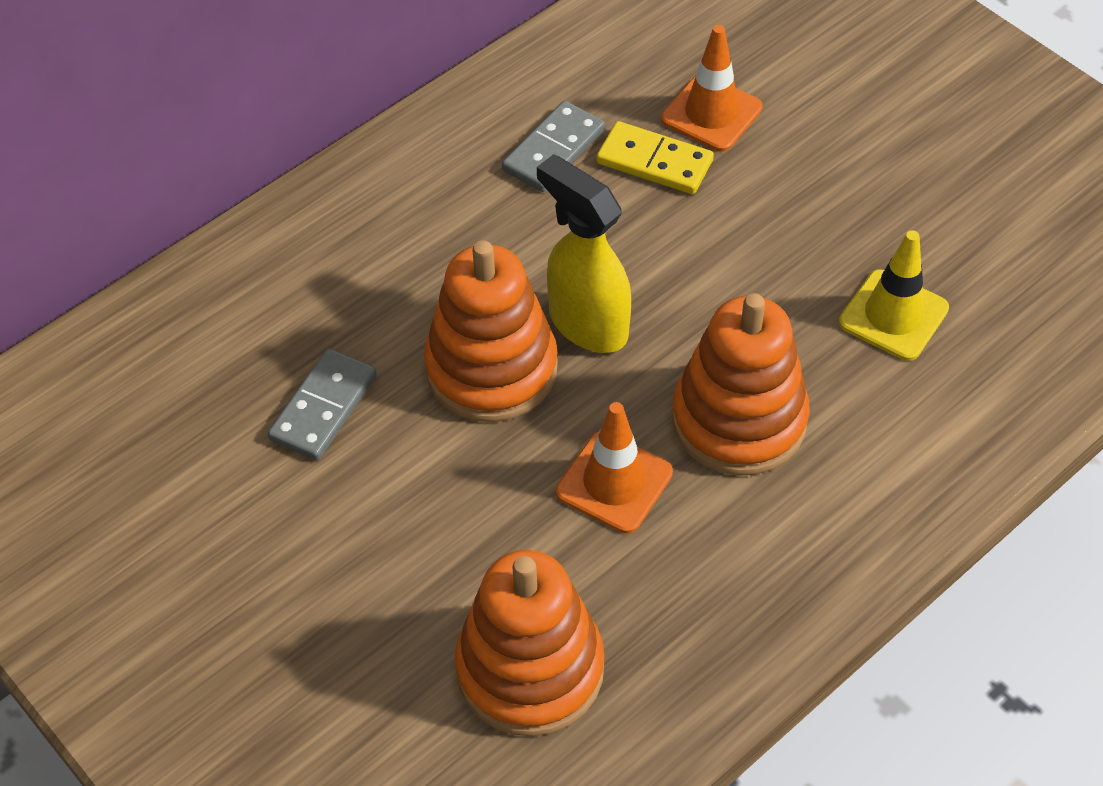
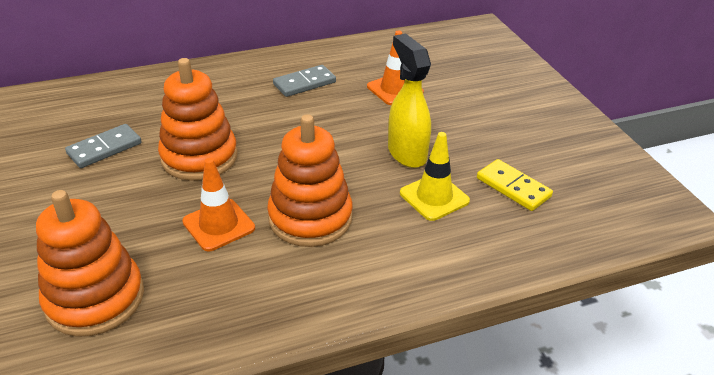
camera: 20 degrees right, 15 degrees down
yellow spray bottle [537,154,631,353] -> yellow spray bottle moved to [388,34,431,168]
yellow domino [596,121,714,194] -> yellow domino moved to [477,159,553,211]

